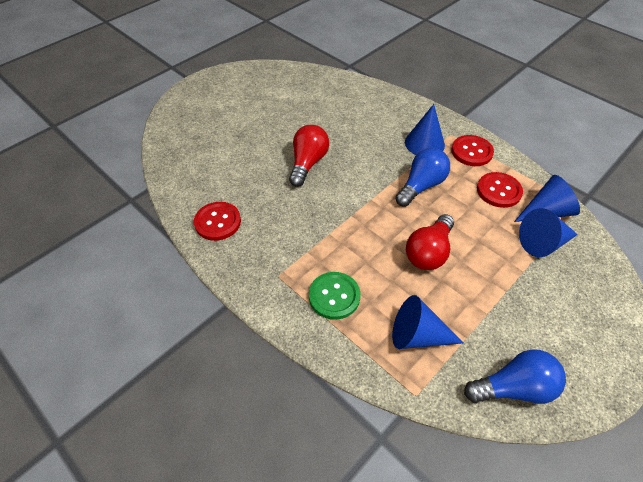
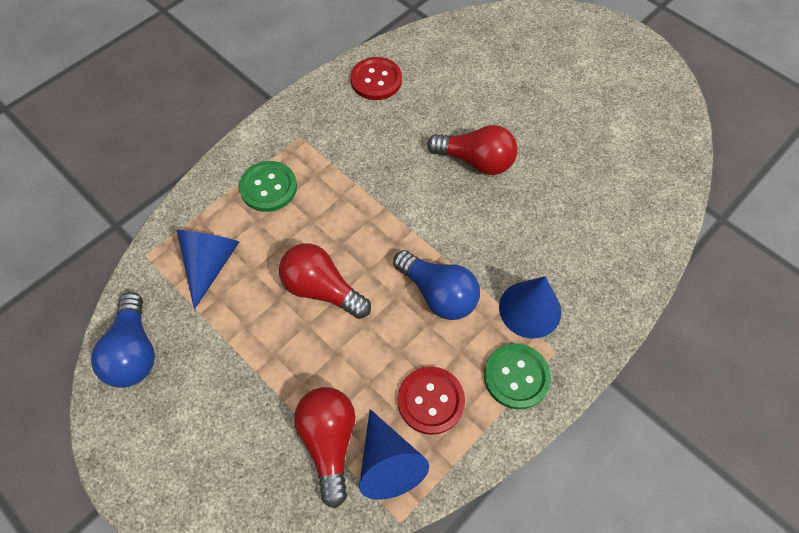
camera: 90 degrees right, 10 degrees up
red button [451,135,494,166] -> green button [484,343,551,410]
blue cone [519,208,578,257] -> red light bulb [294,387,356,508]

